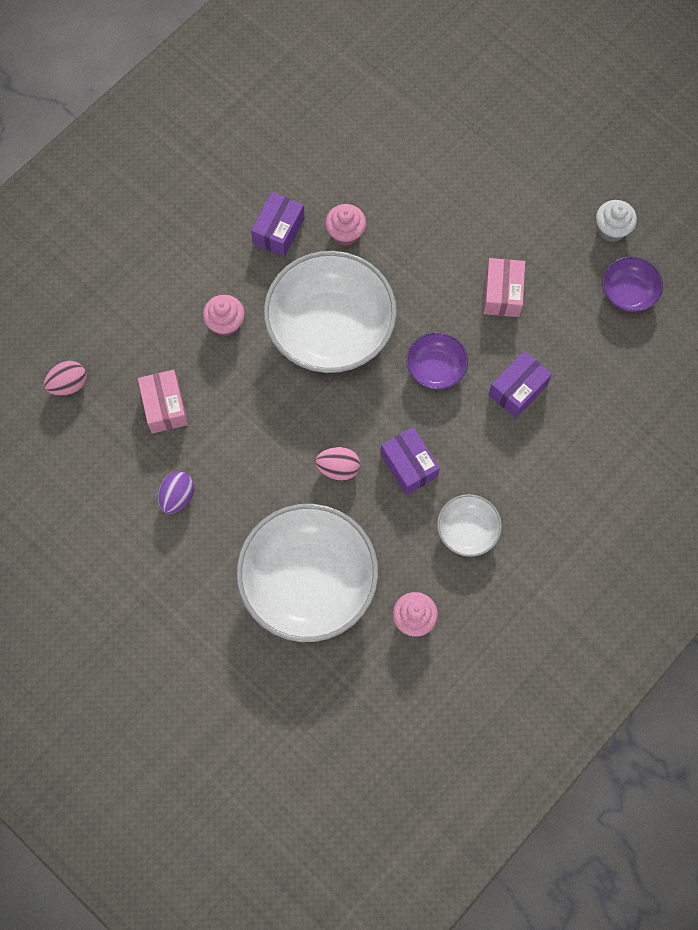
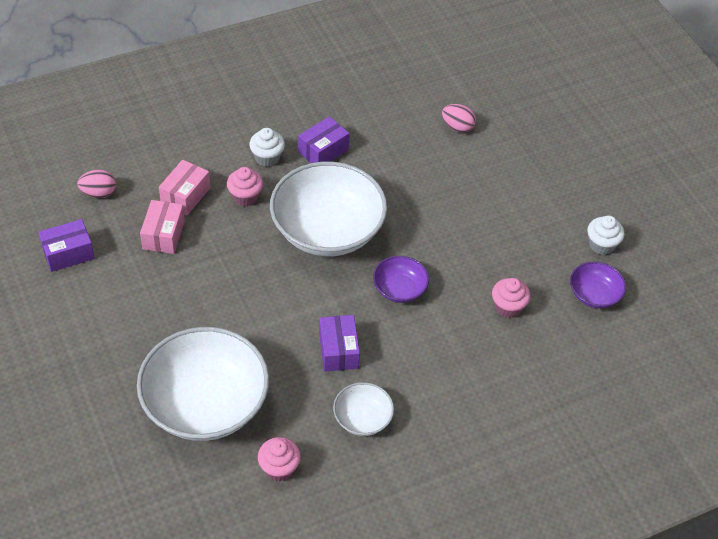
camera: 20 degrees right, 20 degrees down
purple egg [158,471,194,514] -> none
pink egg [315,447,360,481] -> pink egg moved to [442,104,476,133]
pink cupcake [325,204,366,246] -> pink cupcake moved to [492,278,531,318]
pink box [483,258,525,317] -> pink box moved to [159,160,210,215]
purple box [488,351,552,418] -> purple box moved to [38,219,95,272]
none -> white cupcake [249,128,285,167]

